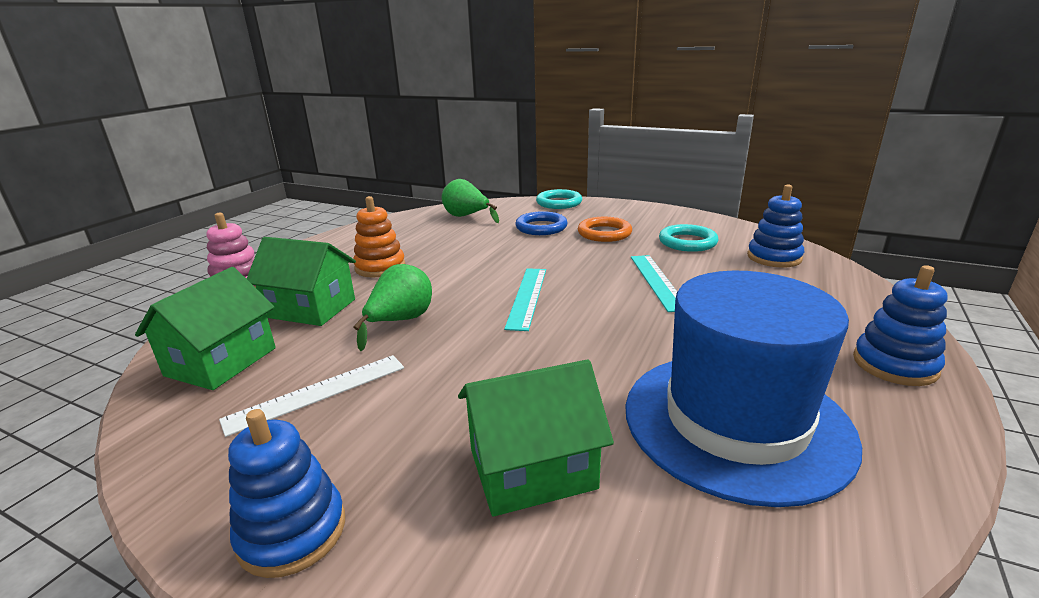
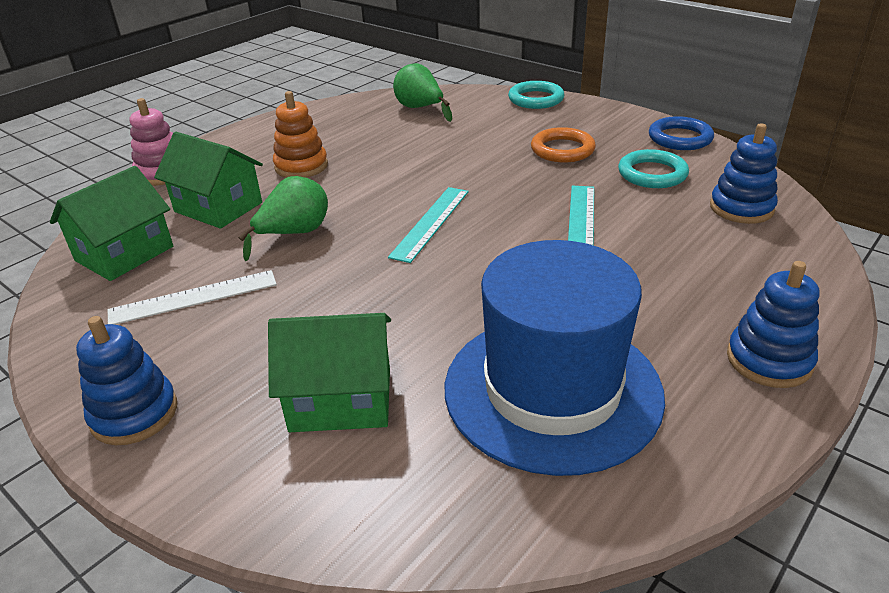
camera: 15 degrees right, 10 degrees up
blue ring [515,211,568,235] -> blue ring moved to [649,116,714,150]

